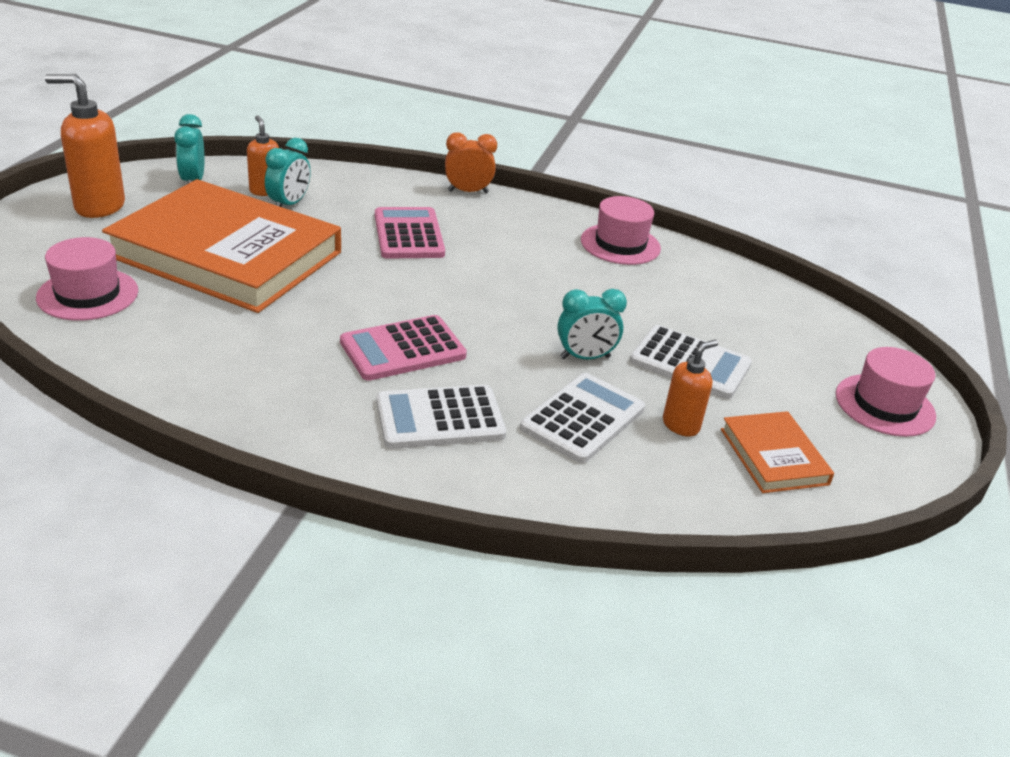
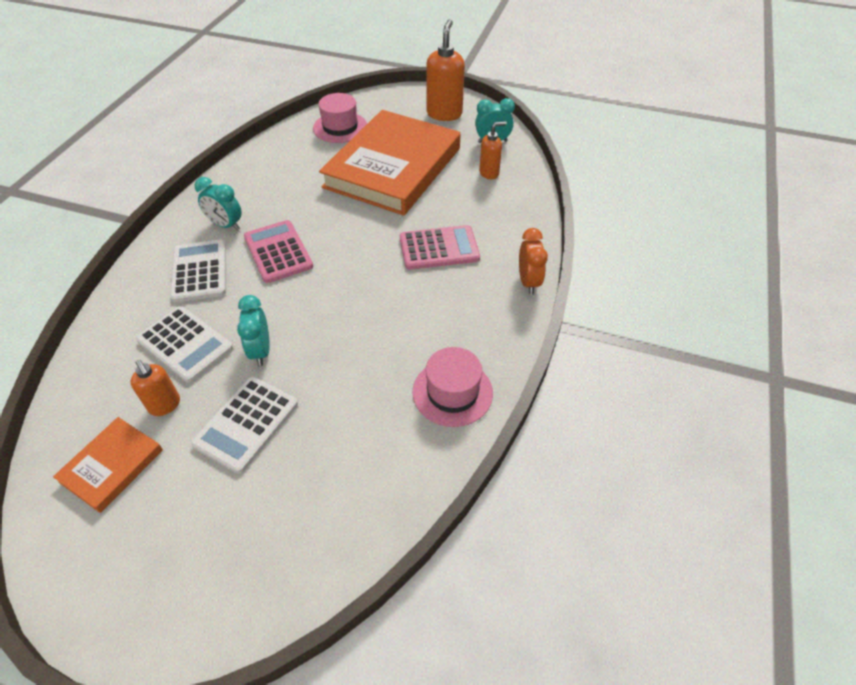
camera: 95 degrees right, 15 degrees up
turquoise clock [265,138,311,207] -> turquoise clock moved to [195,177,242,231]
orange book [721,411,834,493] -> orange book turned 45 degrees counterclockwise [53,417,163,513]
pink hat [836,347,936,437] -> none

